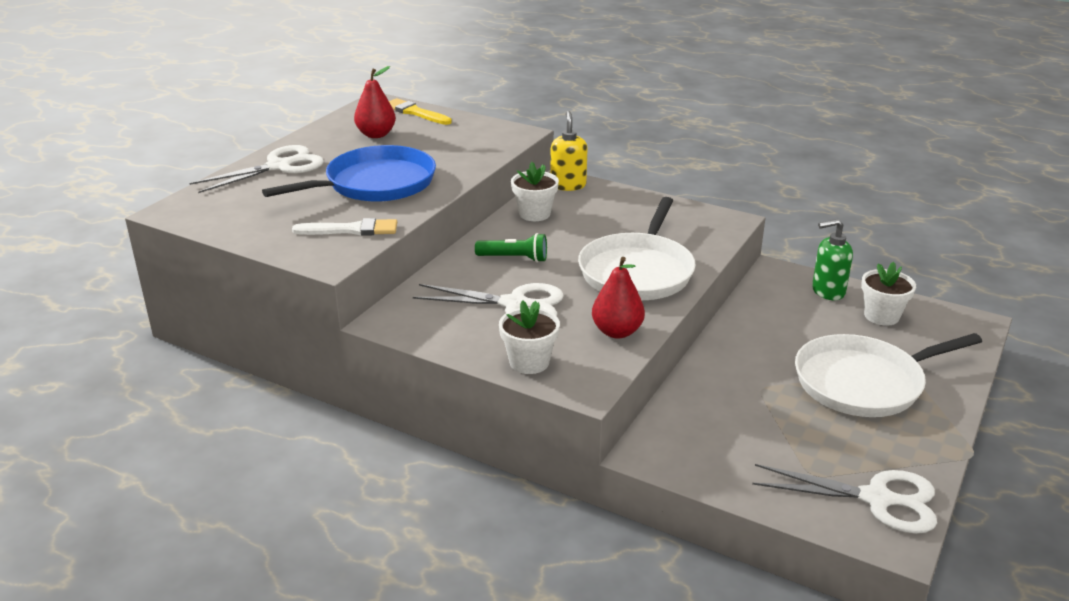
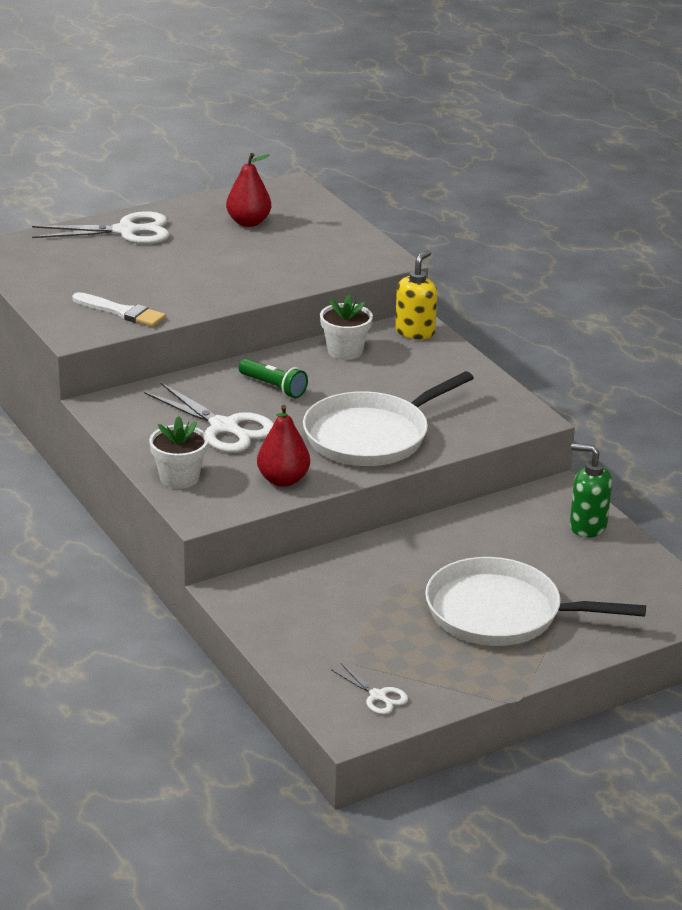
camera: 30 degrees right, 0 degrees up
blue pan [262,145,436,202] -> none
yellow brush [389,98,452,125] -> none
white scissors [752,464,937,534] -> white scissors [331,663,408,714], size x0.51
white flower pot [861,262,916,326] -> none

